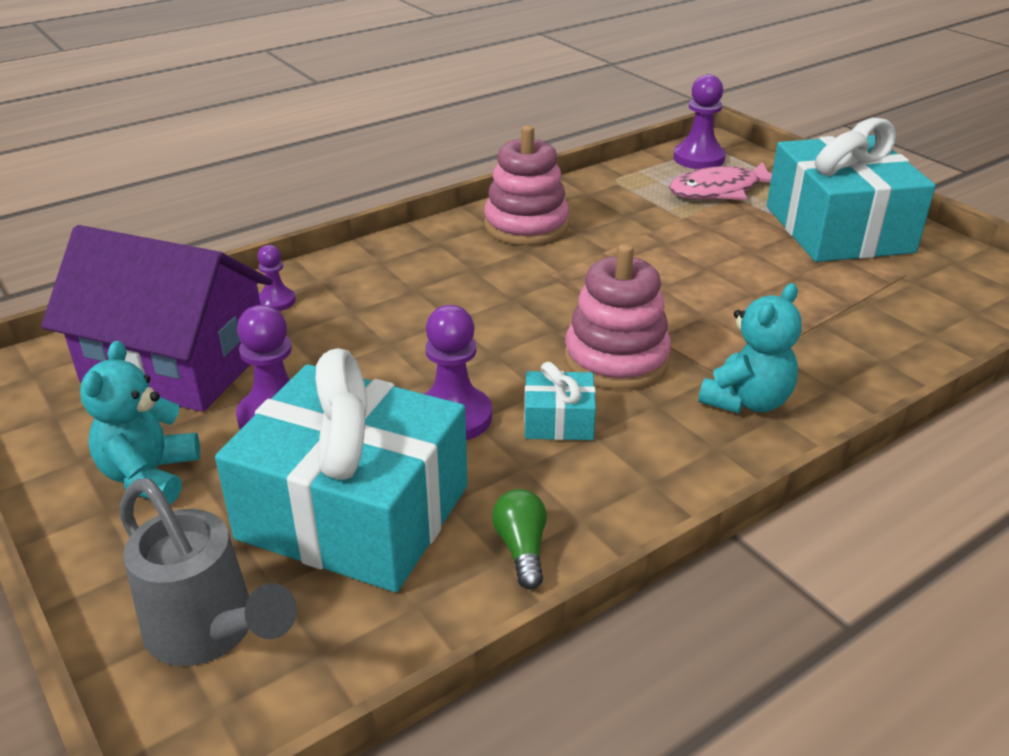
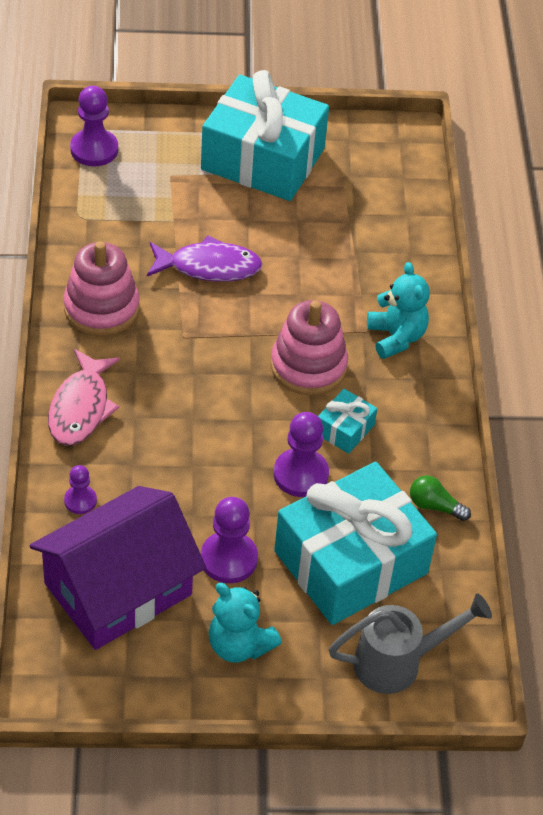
camera: 60 degrees left, 15 degrees up
pink fish [669,162,772,200] -> pink fish moved to [48,349,120,446]
none -> purple fish [147,235,263,282]

